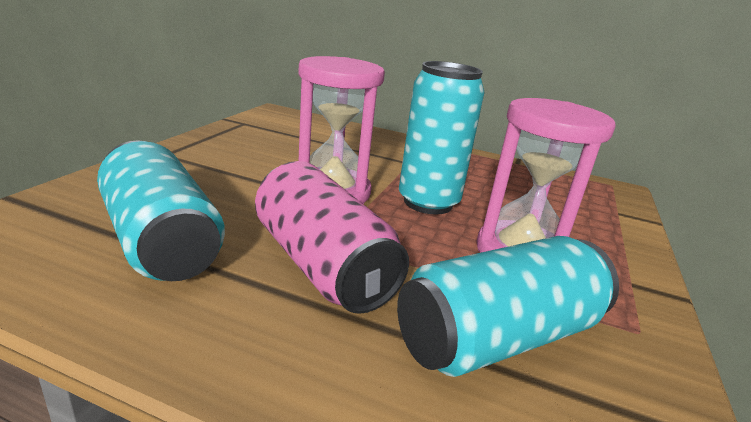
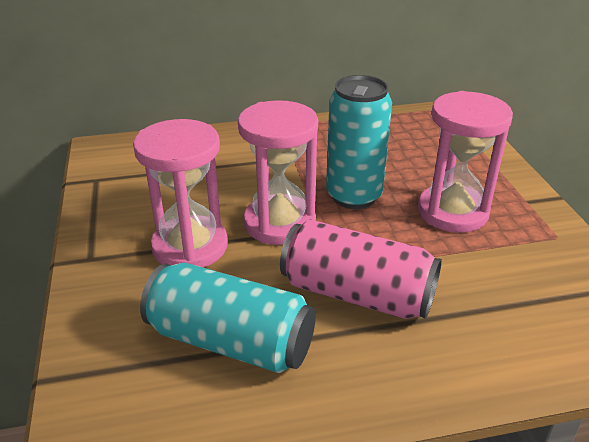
camera: 30 degrees left, 10 degrees up
turquoise can [397,236,619,377] -> none
none -> pink hourglass [133,119,228,268]

